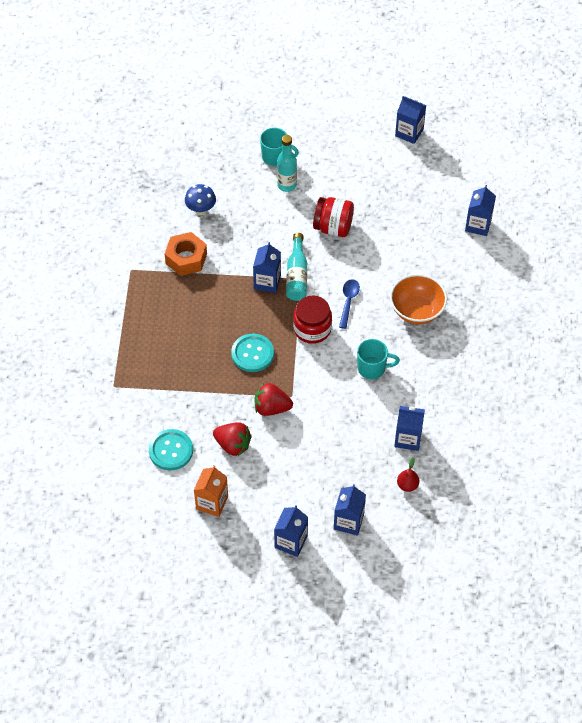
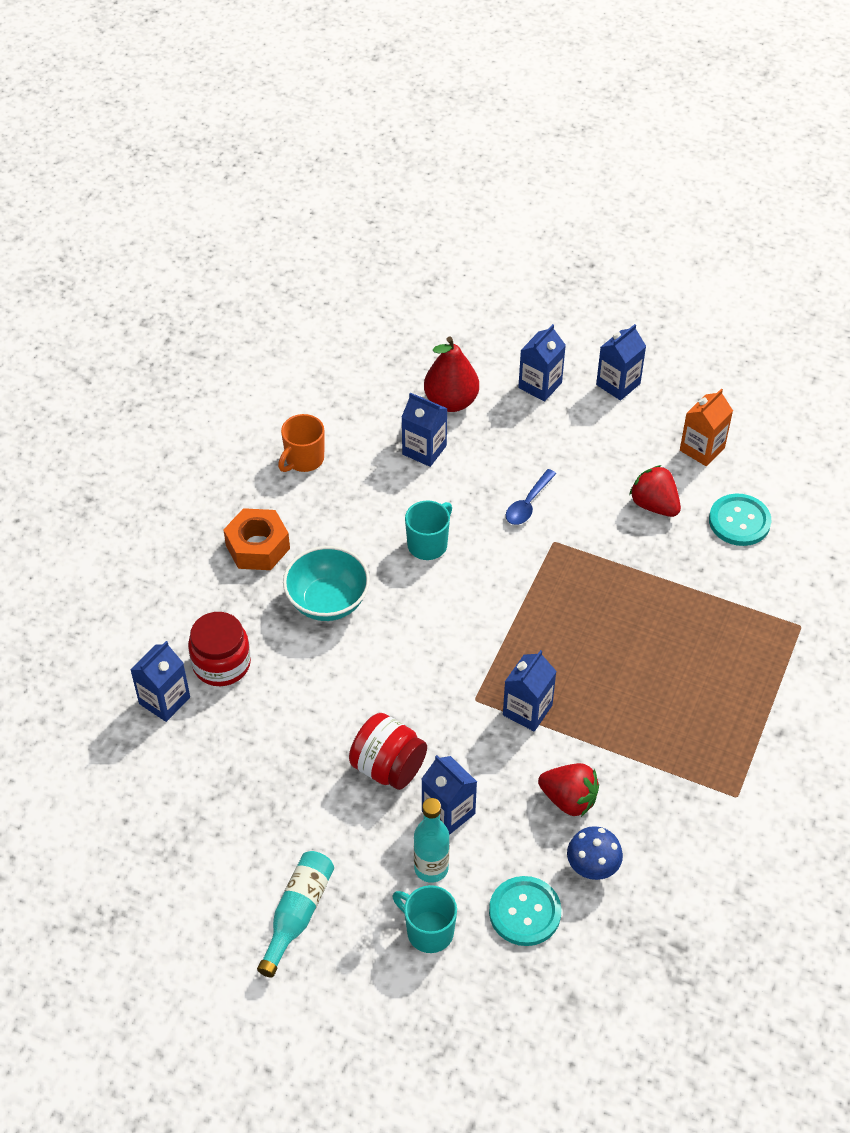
camera: 160 degrees left, 5 degrees down
orange nut [165,232,207,276] -> orange nut moved to [223,508,290,570]
turquoise button [231,334,274,372] -> turquoise button moved to [489,876,561,946]
red strawberry [255,383,293,416] -> red strawberry moved to [538,763,599,817]
turquoise bottle [286,233,307,301] -> turquoise bottle moved to [257,851,334,978]
red jar [293,296,332,344] -> red jar moved to [188,612,251,686]
blue spoon [339,279,360,329] -> blue spoon moved to [506,469,556,525]
turquoise mug [357,339,400,379] -> turquoise mug turned 105 degrees clockwise [405,500,452,560]
orange bowl [390,274,447,324] -> turquoise bowl [283,546,370,621]
blue carton [395,96,426,144] -> blue carton moved to [422,755,477,835]
red pear [397,458,419,492] -> red pear [424,336,479,412], size x1.92
none -> orange mug [278,414,324,472]

